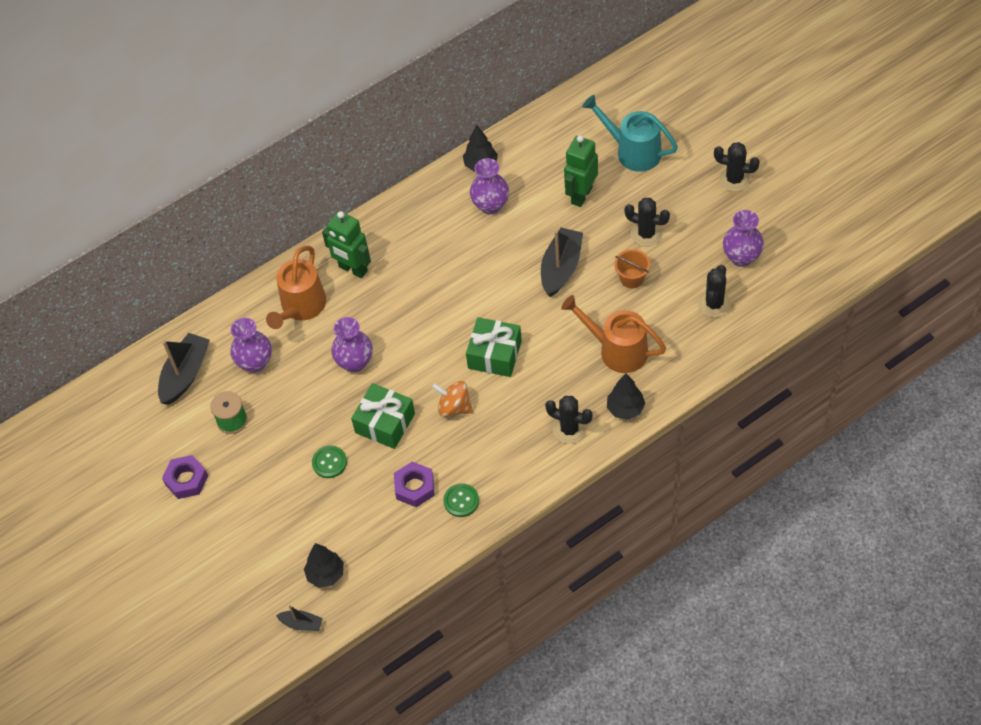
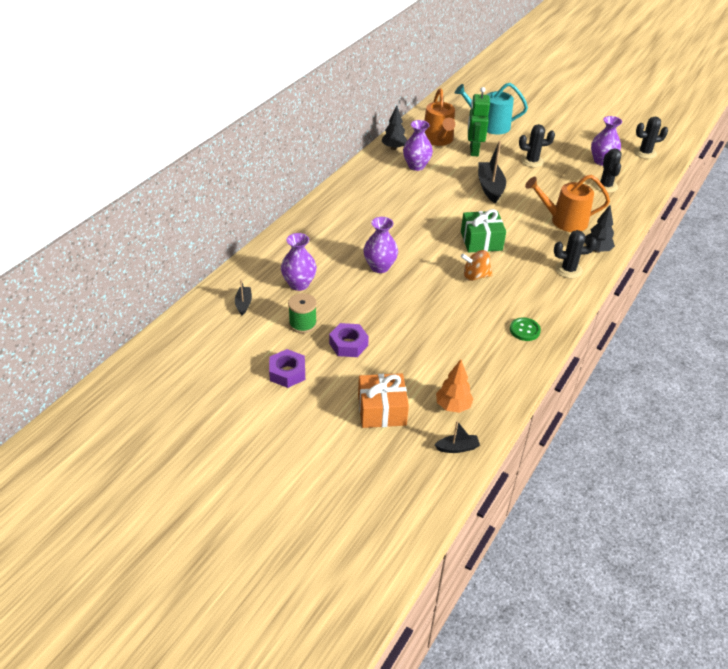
camera: 30 degrees left, 15 degrees down
black boat [158,333,210,405] -> black boat [235,279,252,315], size x0.52
orange watering can [266,246,326,329] -> orange watering can moved to [424,88,455,146]
black tree [304,543,344,588] -> orange tree [436,359,474,413]
green button [312,445,347,478] -> none
green robot [322,211,371,278] -> none
green gift [351,383,415,449] -> none
purple nut [394,461,435,507] -> purple nut moved to [329,323,369,357]
orange bucket [614,249,650,288] -> none
black cactus [714,142,760,192] -> black cactus moved to [634,117,668,159]
none -> orange gift [358,373,409,428]

